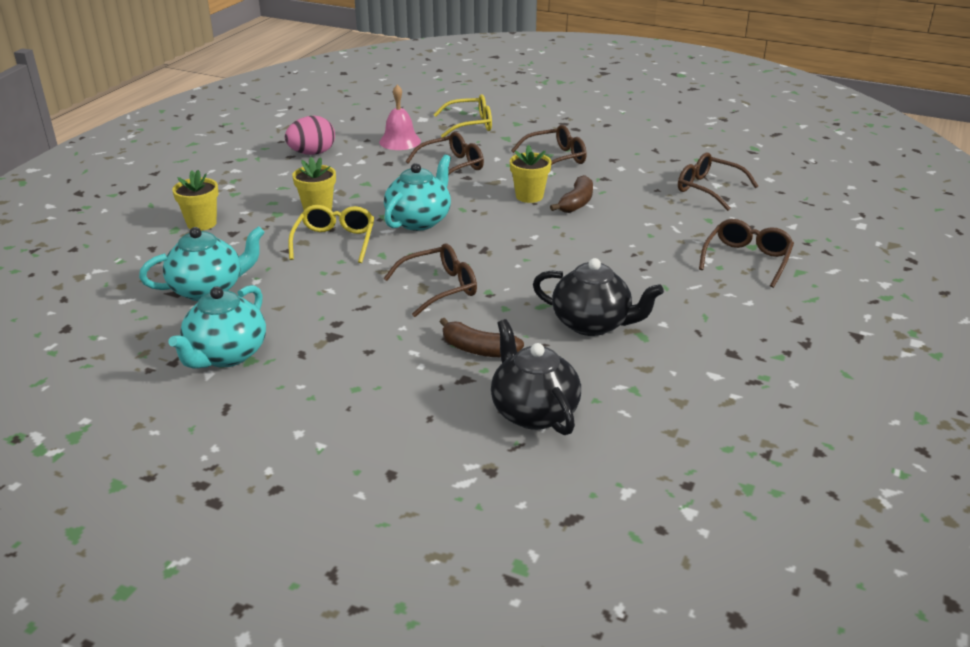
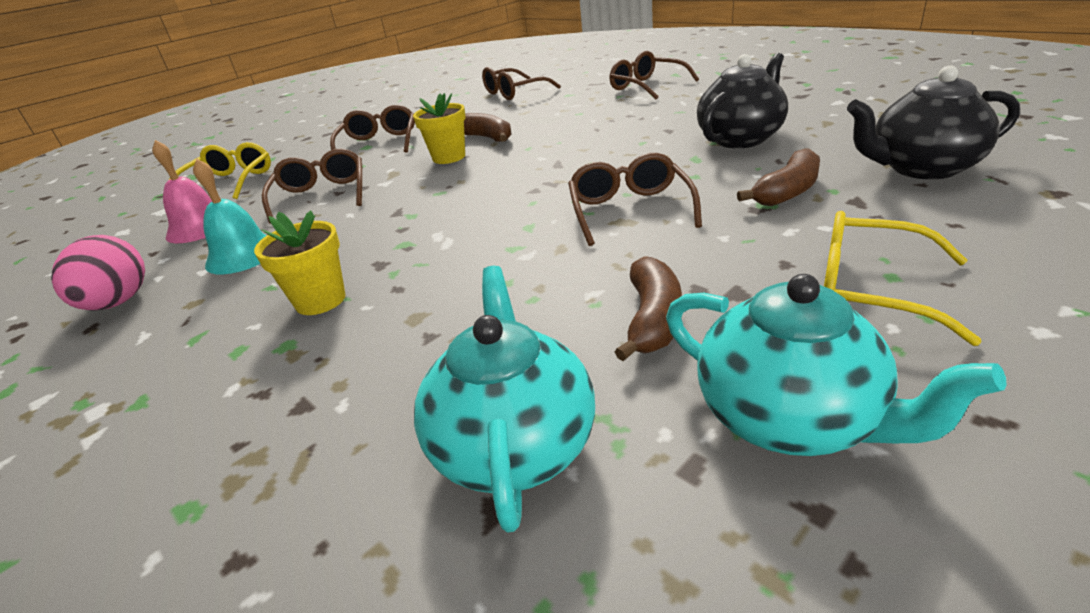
camera: 65 degrees left, 0 degrees up
yellow flower pot [172,170,219,231] -> none
yellow glasses [288,205,374,263] -> yellow glasses moved to [824,211,982,346]
turquoise teapot [384,154,451,231] -> none
none -> turquoise bell [193,159,267,274]
none -> brown banana [615,256,682,361]

